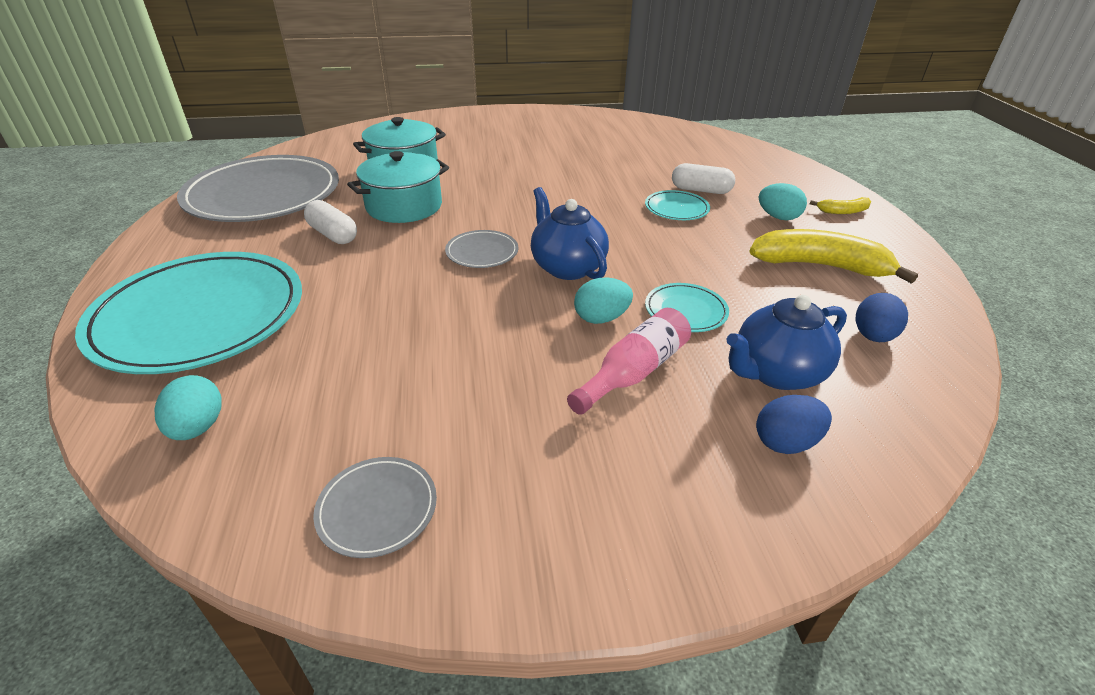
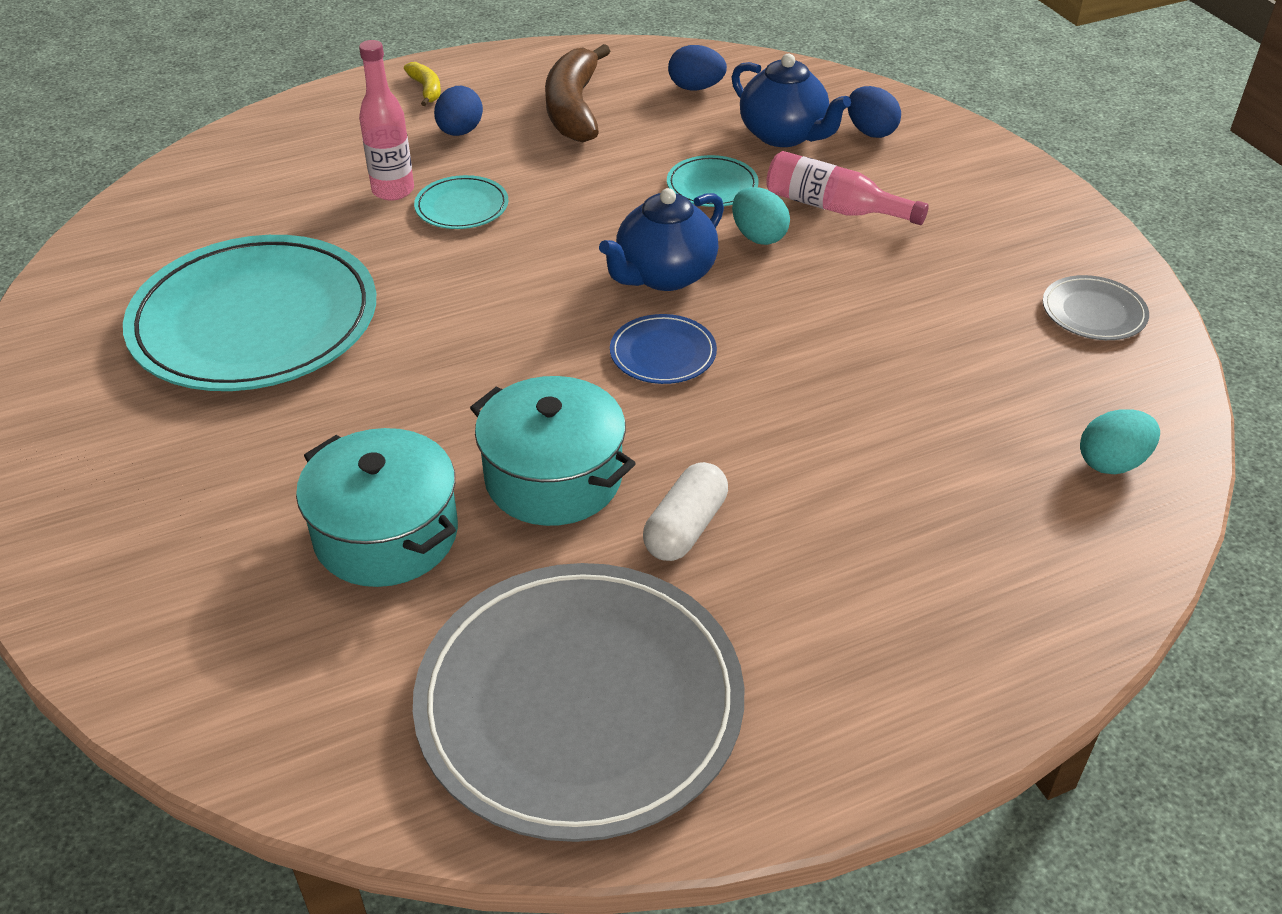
camera: 105 degrees left, 5 degrees up
turquoise plate [75,252,302,374] -> turquoise plate moved to [123,235,376,391]
grey plate [445,230,518,268] -> blue plate [610,314,717,384]
white capsule [672,163,735,194] -> pink bottle [359,40,414,201]
yellow banana [749,229,918,284] -> brown banana [545,44,610,142]
turquoise egg [759,183,807,220] -> blue egg [434,86,483,136]

